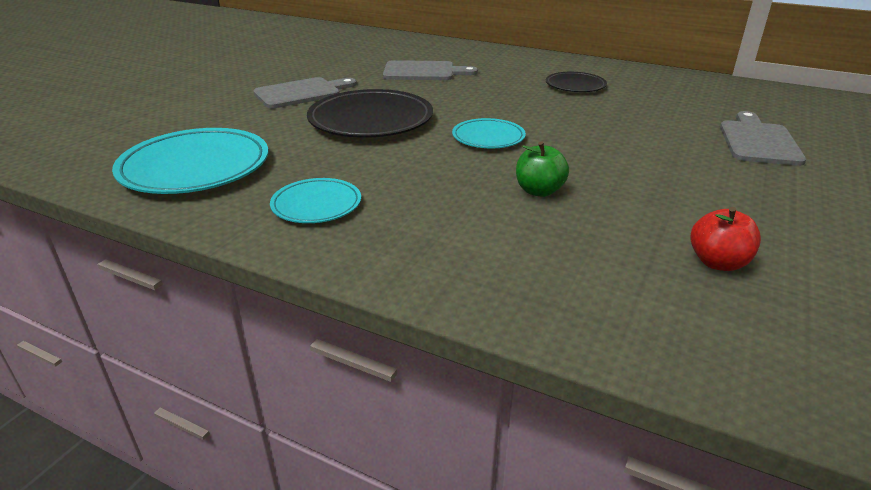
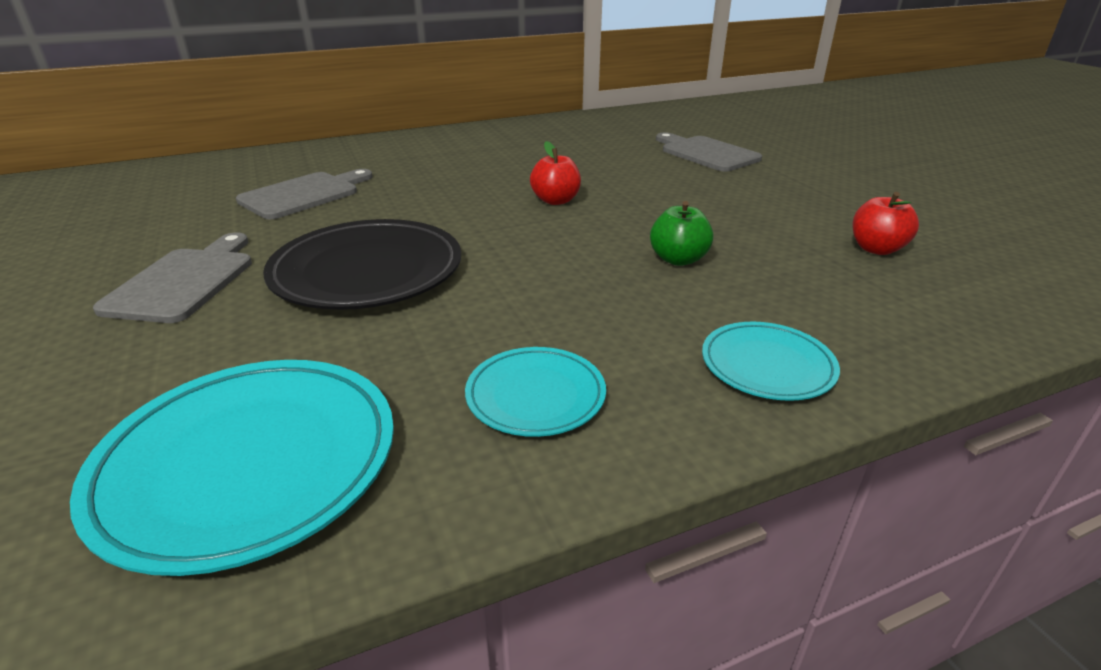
camera: 50 degrees left, 0 degrees up
turquoise plate [452,118,526,148] -> turquoise plate moved to [702,322,840,401]
black plate [546,72,607,92] -> none
none -> red apple [530,141,581,205]

